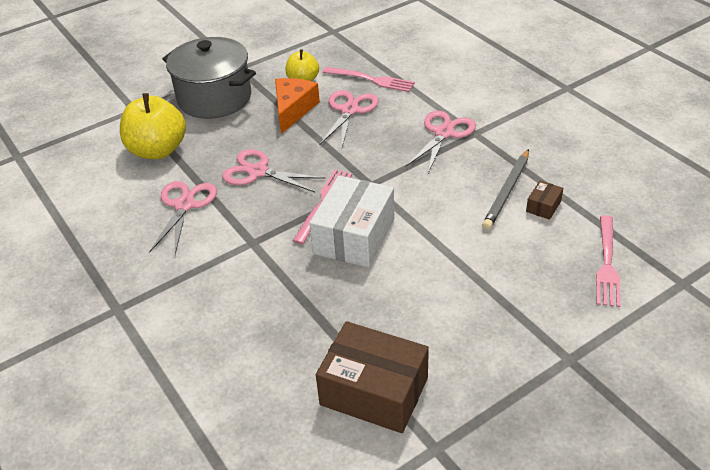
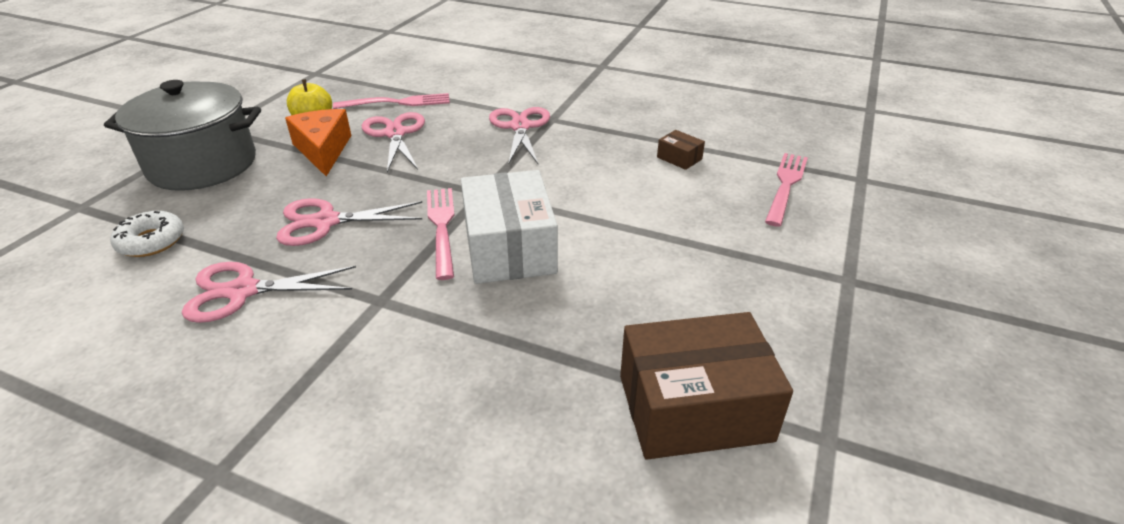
camera: 35 degrees left, 5 degrees down
yellow apple [120,93,186,159] -> white donut [110,211,184,257]
pink scissors [149,181,217,254] -> pink scissors turned 75 degrees counterclockwise [182,262,356,323]
grey pencil [482,149,529,230] -> none
brown box [526,181,563,220] -> brown box turned 45 degrees counterclockwise [657,130,705,170]
pink fork [596,215,621,307] -> pink fork turned 135 degrees counterclockwise [765,153,808,227]

